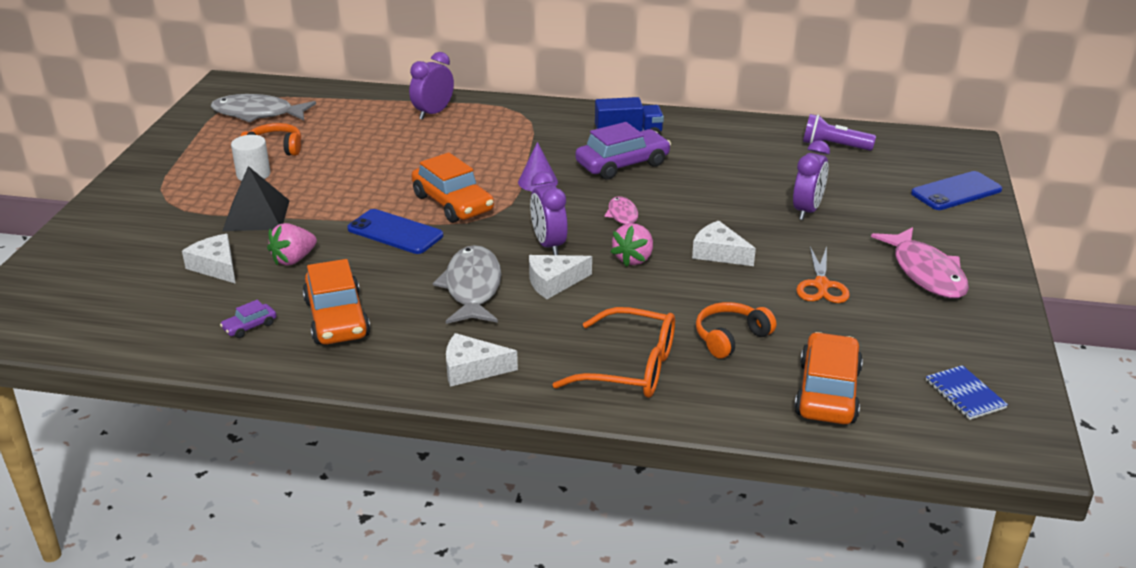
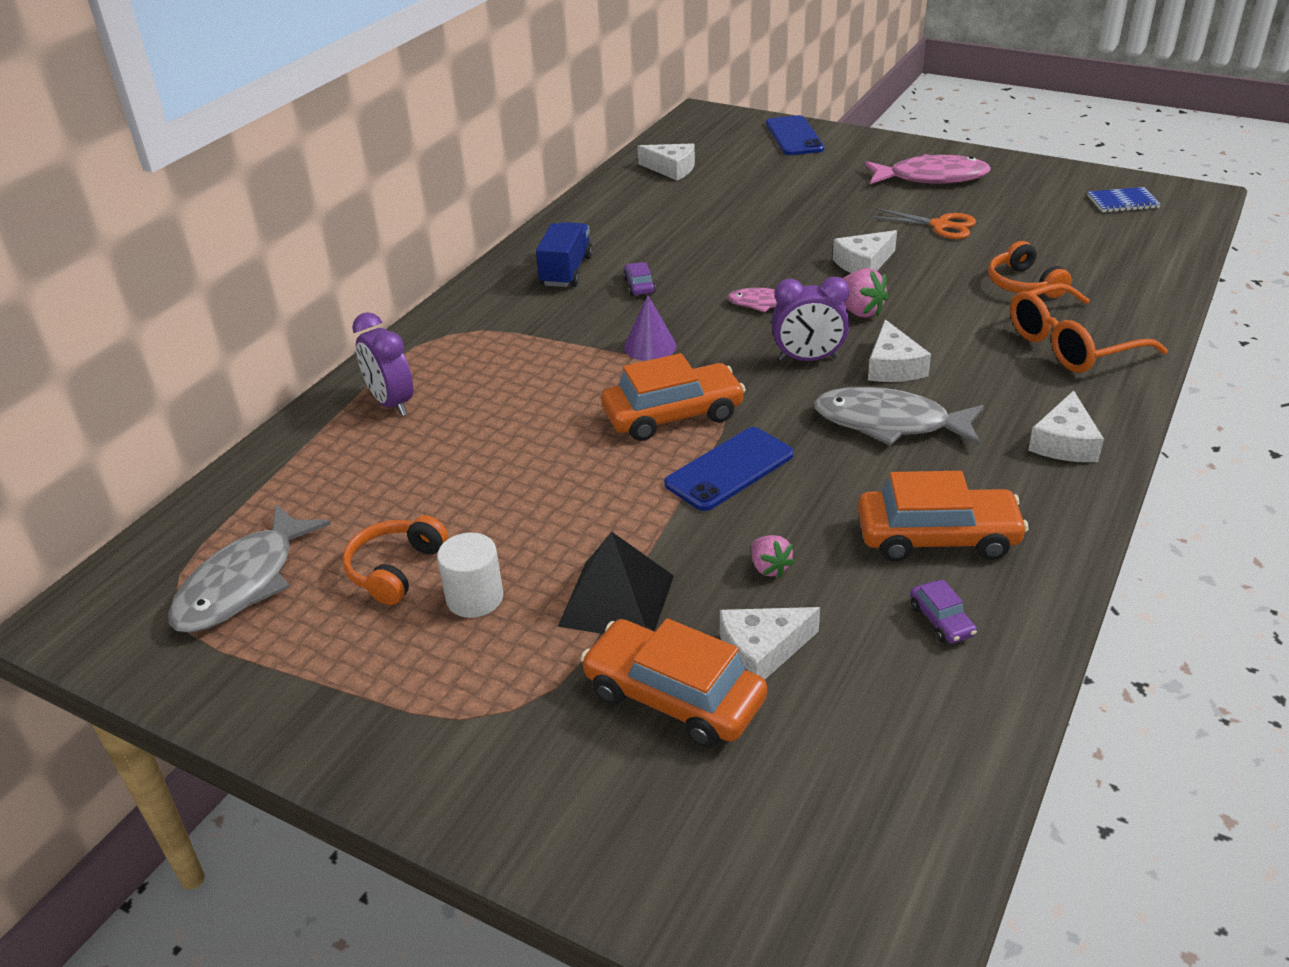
camera: 70 degrees left, 5 degrees up
pink strawberry [267,223,317,265] -> pink strawberry [751,535,795,578], size x0.66
orange glasses [552,307,675,398] -> orange glasses turned 150 degrees counterclockwise [1010,283,1168,373]
purple car [575,122,671,180] -> purple car [623,262,656,296], size x0.46
purple clock [793,140,830,220] -> none
orange car [794,332,863,424] -> orange car moved to [580,618,767,748]
purple flashlight [803,114,876,151] -> white cheese [638,143,695,181]

